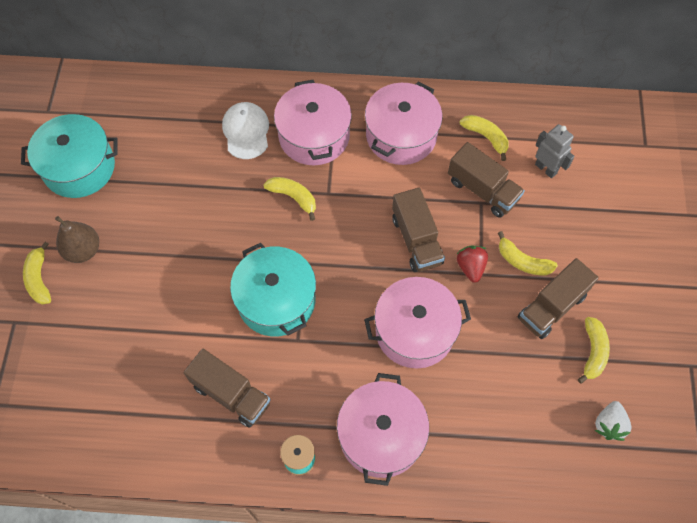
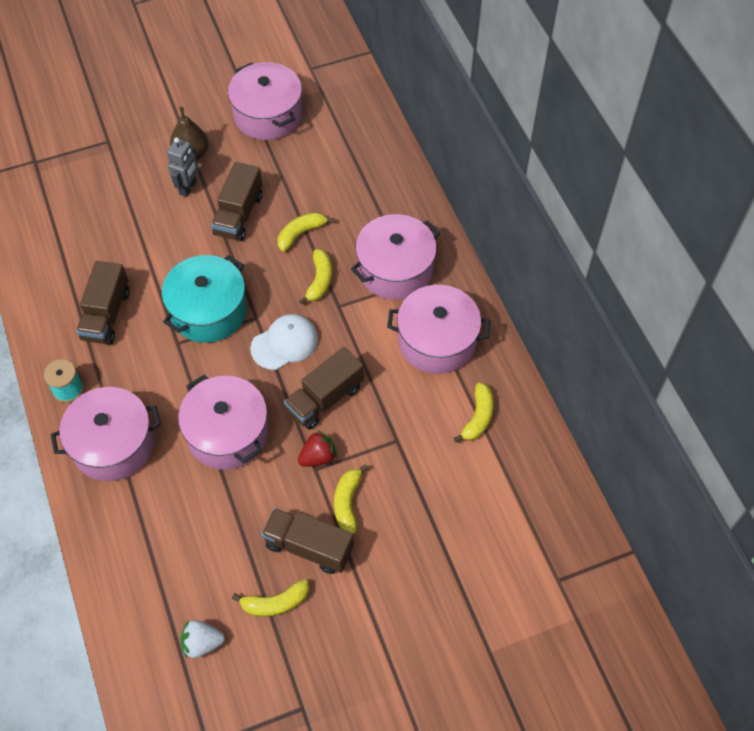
camera: 65 degrees right, 5 degrees down
turquoise pot [21,114,118,198] -> pink pot [228,62,302,140]
yellow banana [23,242,51,305] -> yellow banana moved to [278,212,334,252]
white cap [222,102,269,159] -> white cap moved to [250,314,318,370]
brown truck [448,142,525,218] -> brown truck moved to [211,162,262,241]
grey robot [535,124,575,178] -> grey robot moved to [167,137,199,197]

